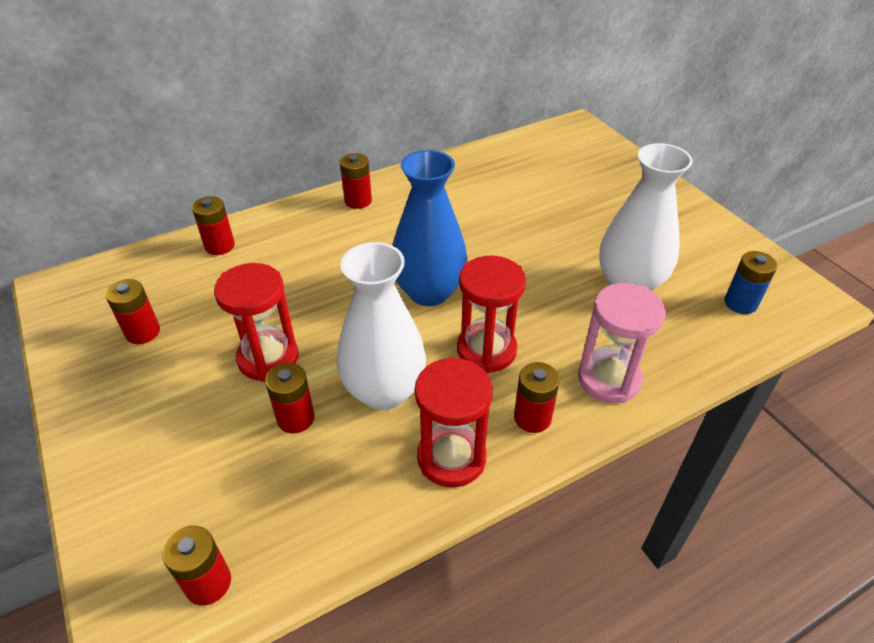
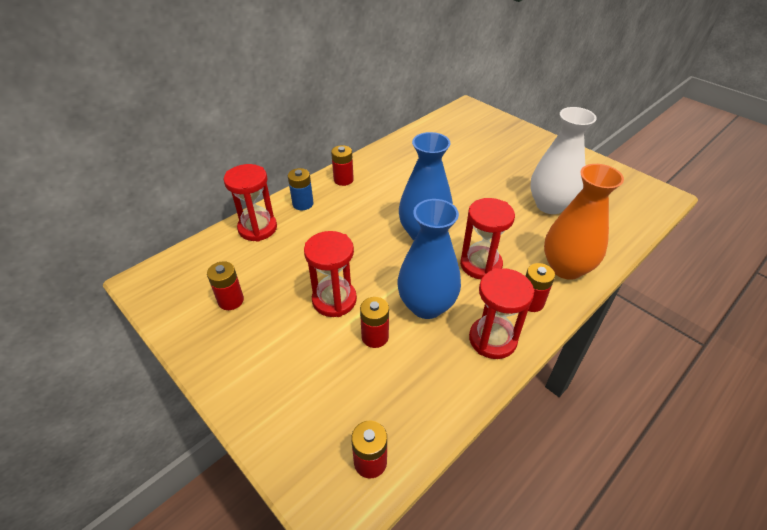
camera: 15 degrees left, 0 degrees up
red battery [192,196,235,255] -> red hourglass [224,164,277,242]
white vase [337,242,426,410] -> blue vase [397,199,461,319]
pink hourglass [578,283,666,403] -> orange vase [544,164,624,280]
blue battery [725,251,777,314] -> blue battery moved to [288,168,314,210]

